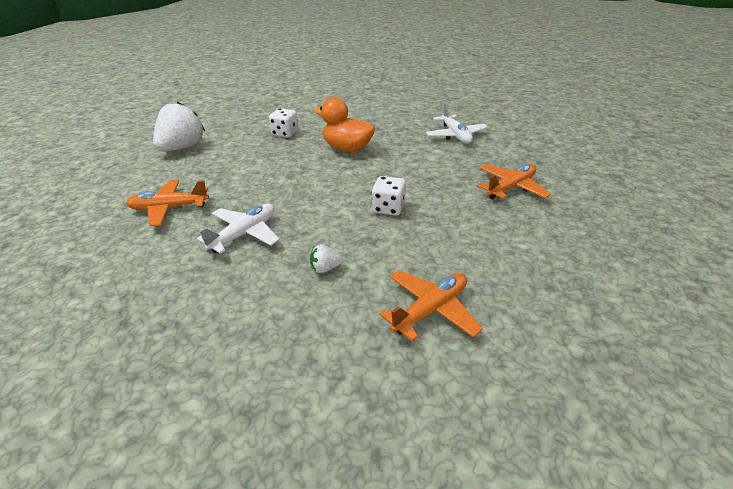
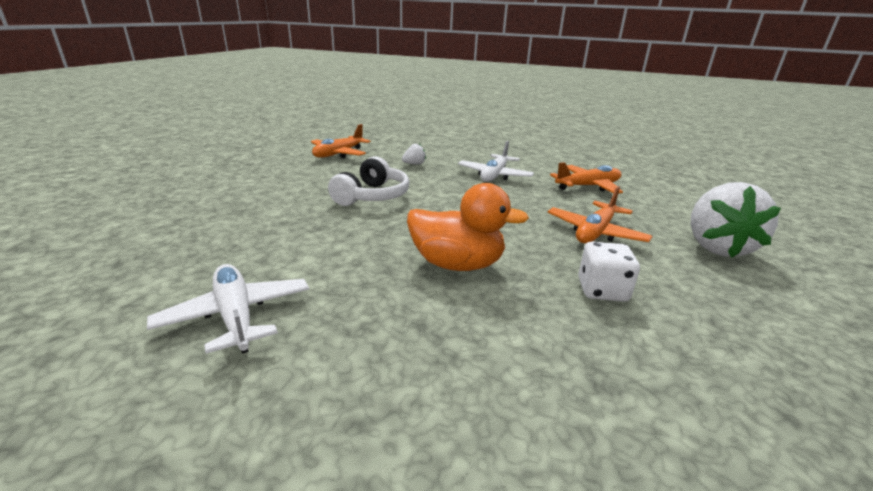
camera: 165 degrees right, 10 degrees down
white dice [372,176,406,216] -> white headphones [328,156,410,206]
orange plane [477,164,551,200] -> orange plane moved to [547,186,653,243]

